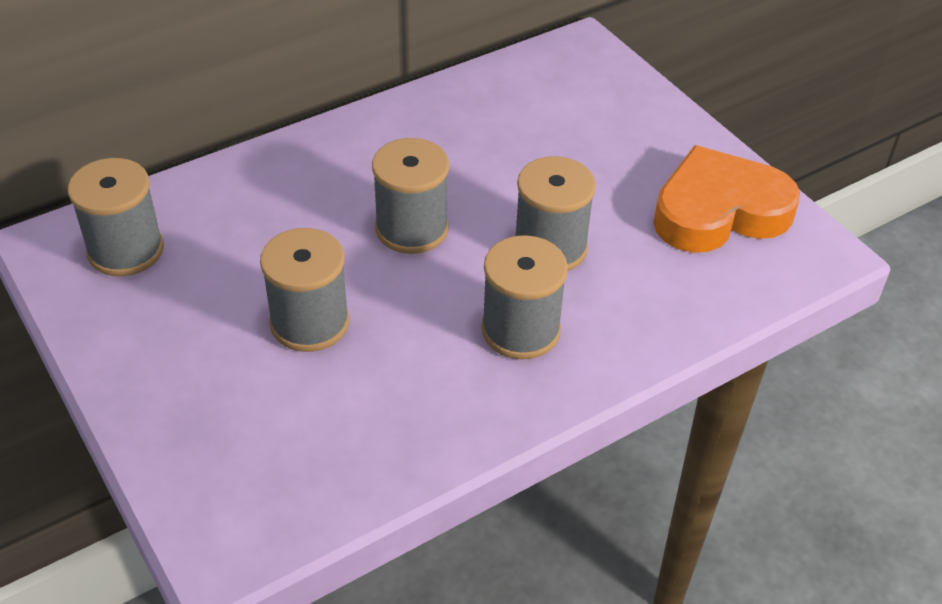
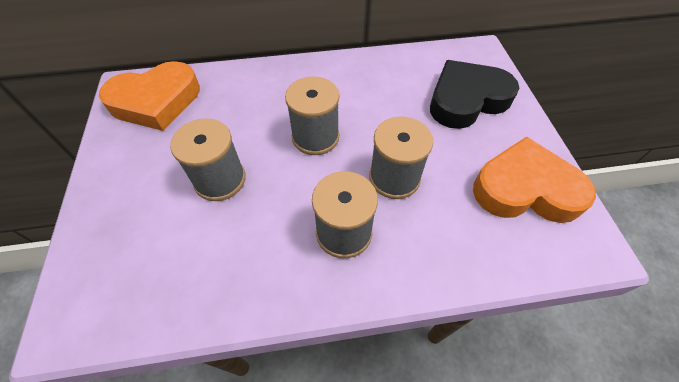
camera: 25 degrees right, 10 degrees up
grey spool [68,158,164,276] -> orange heart [99,61,200,131]
none -> black heart [430,60,519,129]

